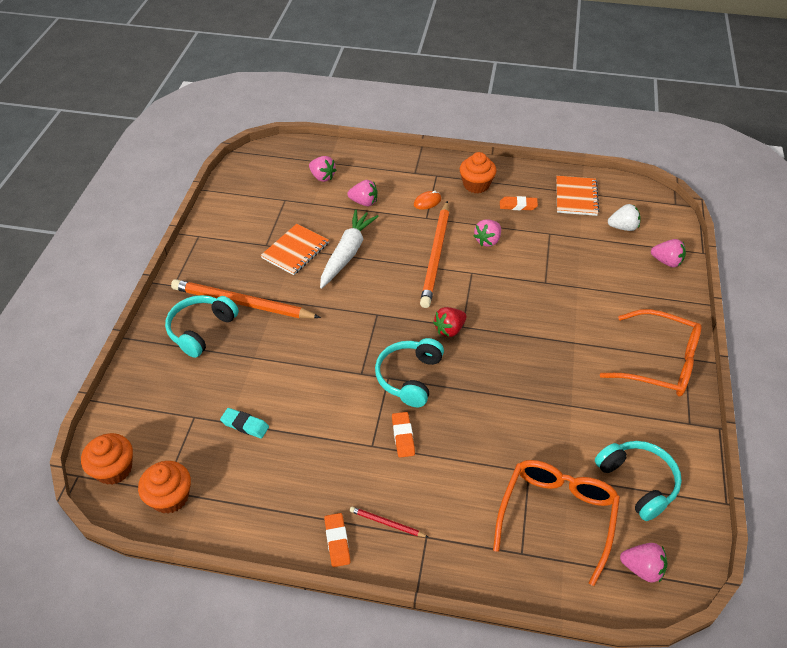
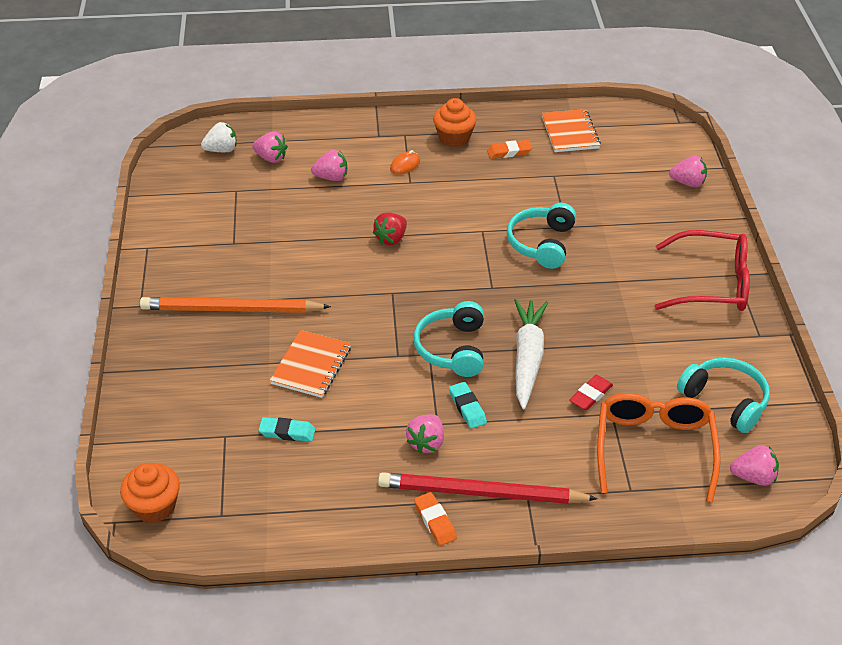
camera: 15 degrees left, 5 degrees down
orange cupcake [138,461,191,514] -> none
turquoise headphones [165,295,239,358] -> turquoise headphones moved to [507,203,576,269]
orange notebook [261,224,329,275] -> orange notebook moved to [270,330,351,398]
white carrot [320,209,379,289] -> white carrot moved to [514,299,548,409]
red pencil [350,507,428,537] -> red pencil [378,472,598,504], size x2.34
orange eraser [392,412,415,458] -> turquoise eraser [449,382,487,429]
orange pencil [420,201,449,308] -> none
red strawberry [433,307,466,337] -> red strawberry moved to [373,213,407,245]
pink strawberry [474,220,501,247] -> pink strawberry moved to [406,414,444,454]
orange glasses [600,309,702,397] -> red glasses [654,230,750,311]
white strawberry [608,204,640,231] -> white strawberry moved to [201,122,237,152]
none -> red eraser [569,375,613,411]

